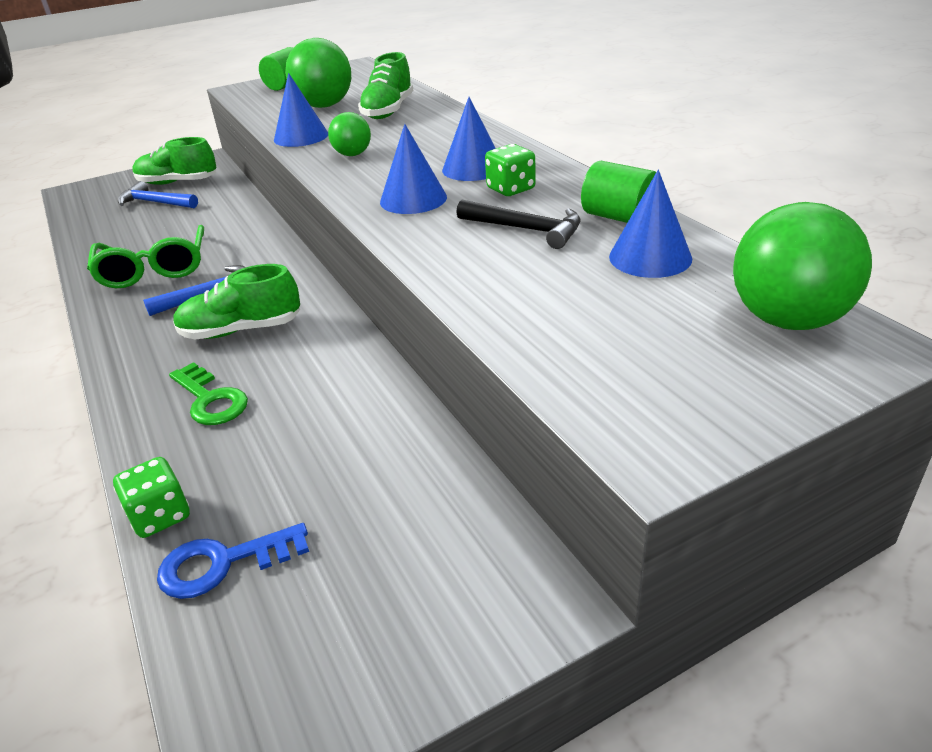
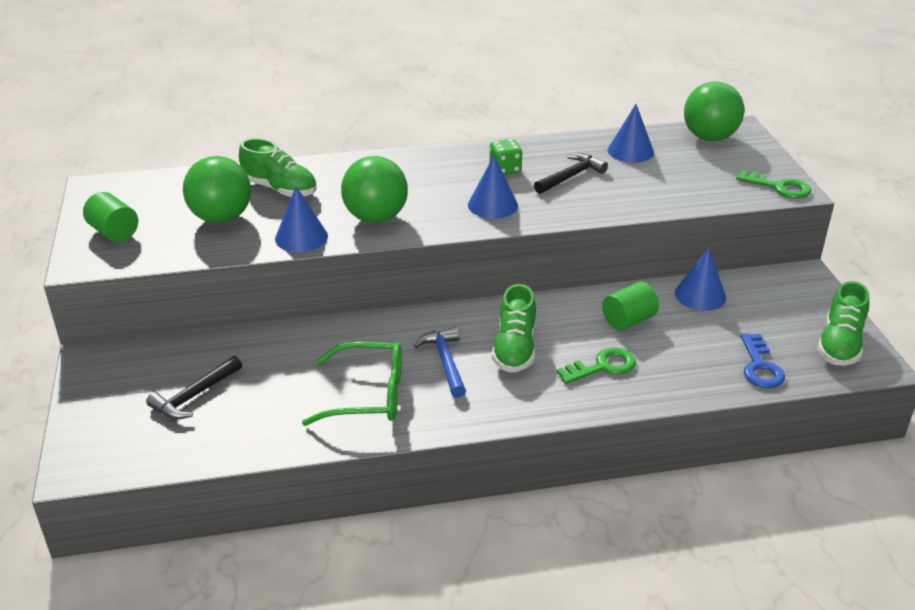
camera: 75 degrees left, 0 degrees up
green dice [113,457,190,538] -> none
blue hammer [118,181,198,208] -> black hammer [146,356,242,419]
green shoe [132,137,216,185] -> green shoe moved to [817,281,869,366]
green ball [328,112,371,156] -> green ball [341,156,408,223], size x1.81
blue cone [442,97,496,181] -> blue cone moved to [675,248,726,311]
green cylinder [581,161,656,223] -> green cylinder moved to [602,282,659,331]
none -> green key [736,170,811,199]

